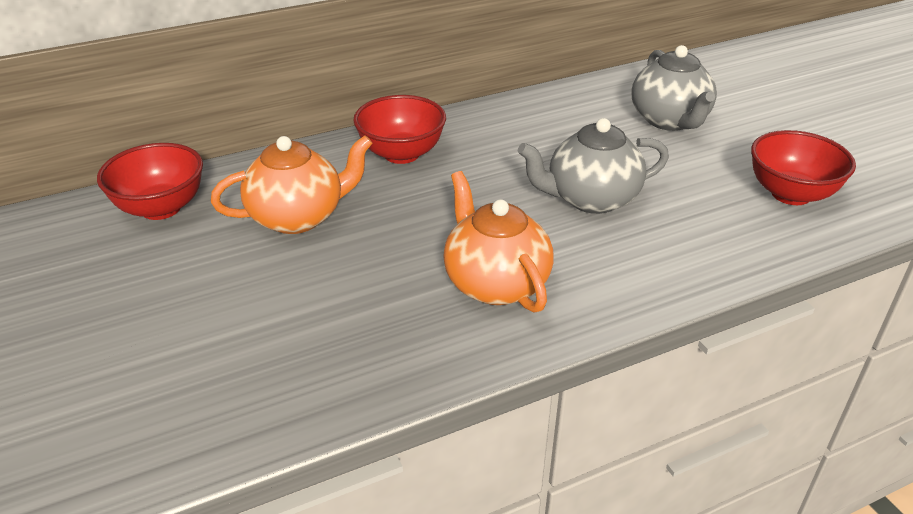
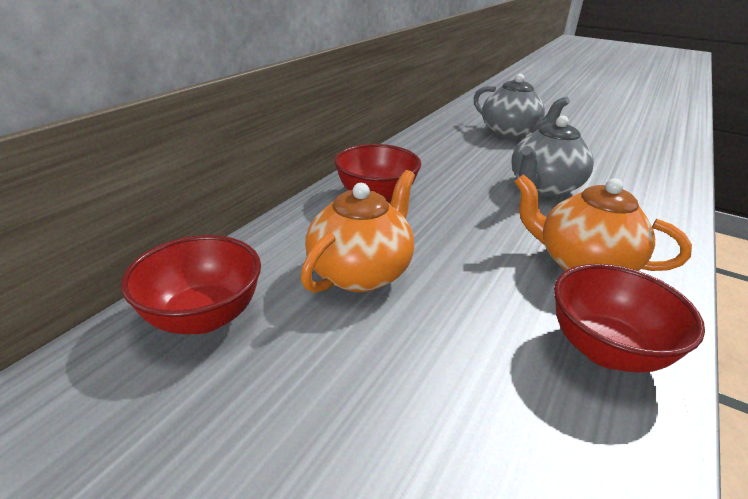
camera: 35 degrees left, 5 degrees down
red bowl [751,130,856,205] -> red bowl moved to [554,264,705,373]

